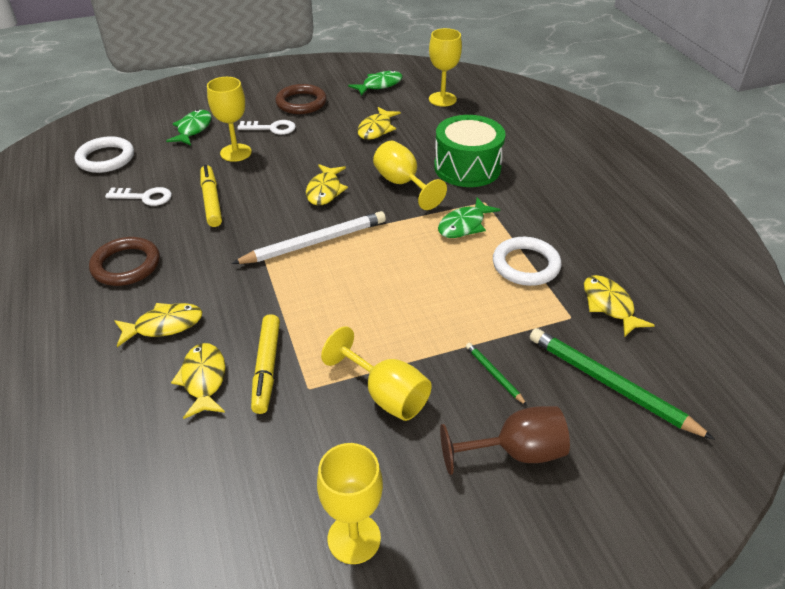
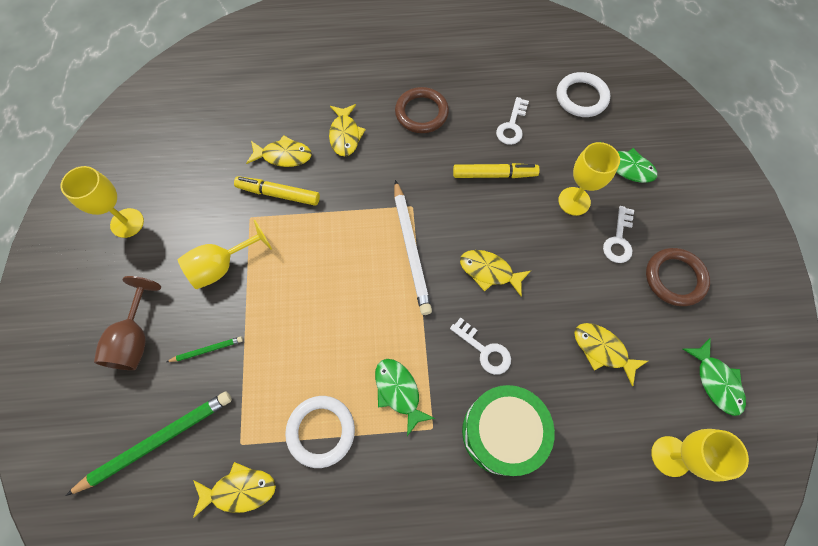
camera: 105 degrees right, 25 degrees up
yellow goblet [373,141,447,210] -> white key [450,317,511,375]

